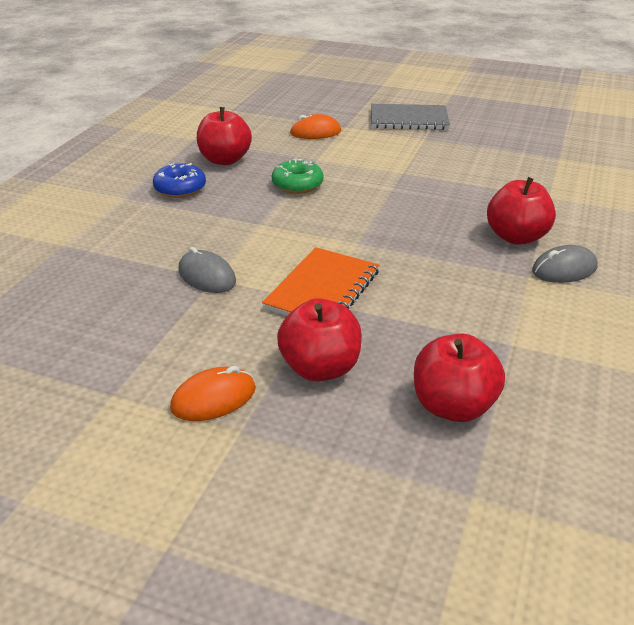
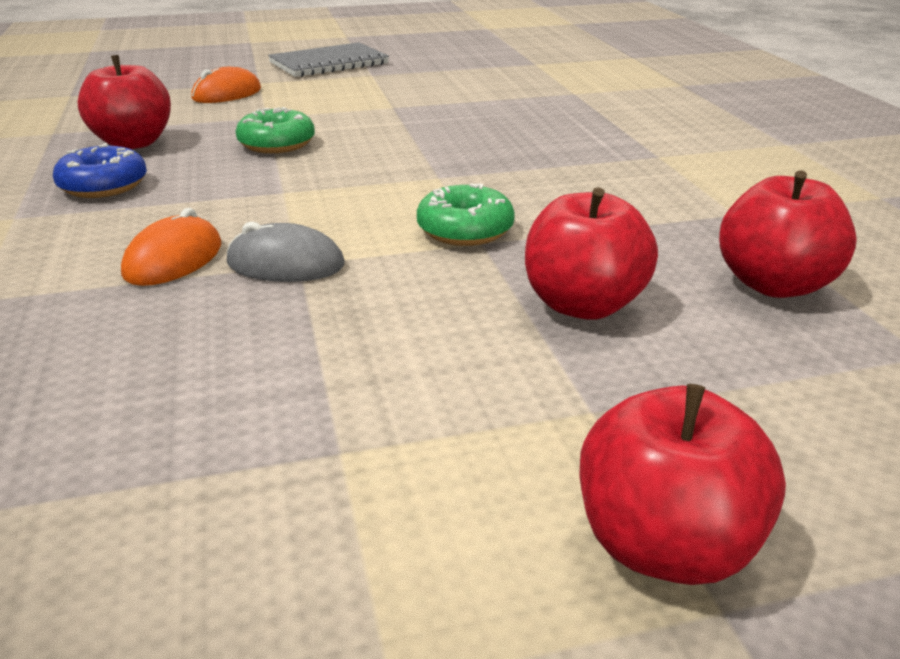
camera: 35 degrees left, 5 degrees down
orange mouse [170,366,256,421] -> orange mouse moved to [121,208,221,286]
orange notebook [262,247,379,316] -> green donut [417,183,515,246]
red apple [487,177,556,245] -> red apple moved to [579,384,786,585]
grey mouse [532,245,598,283] -> none

